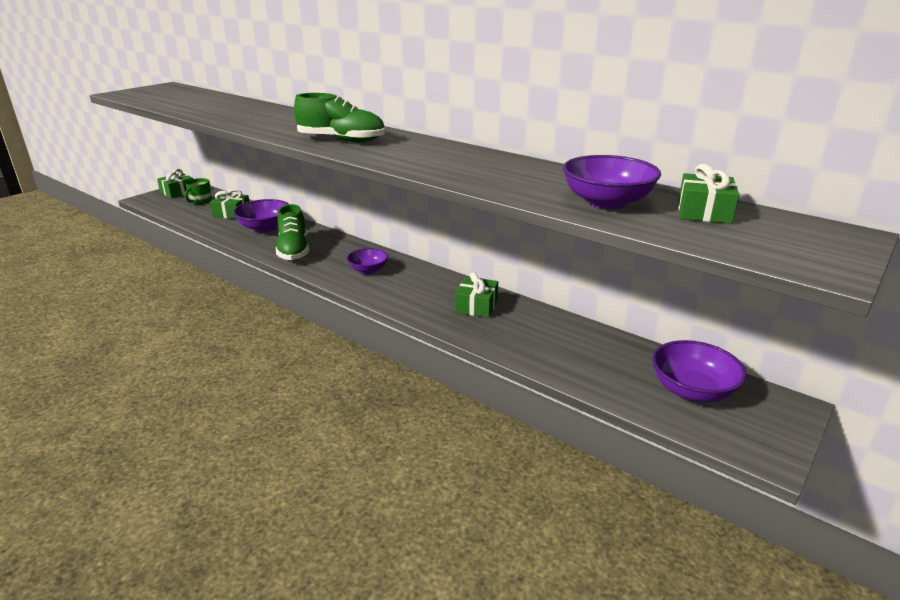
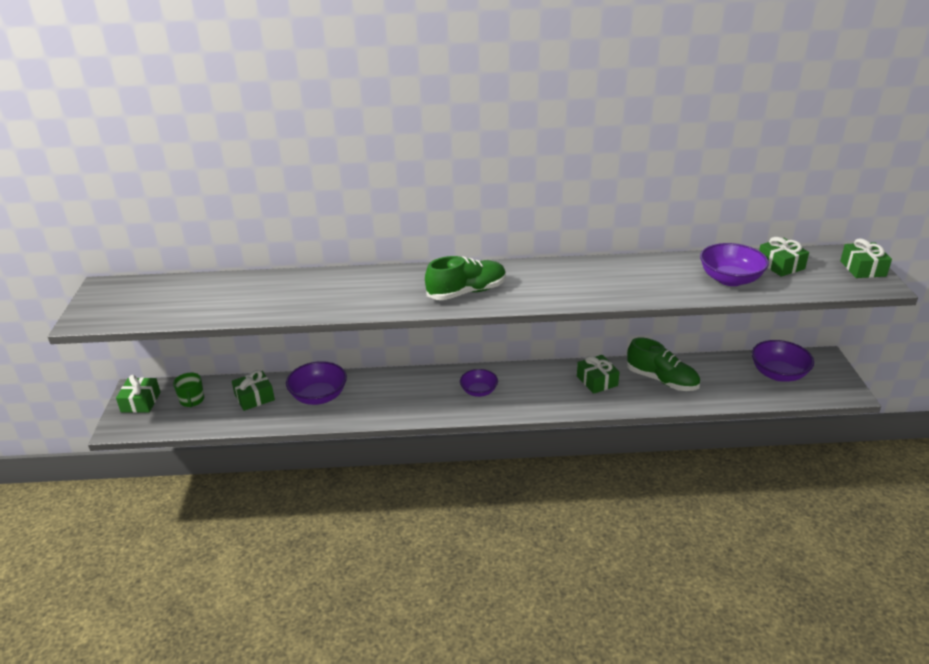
camera: 40 degrees left, 5 degrees up
green shoe [276,204,309,260] -> green shoe moved to [627,338,700,391]
none -> green gift [840,238,892,278]

